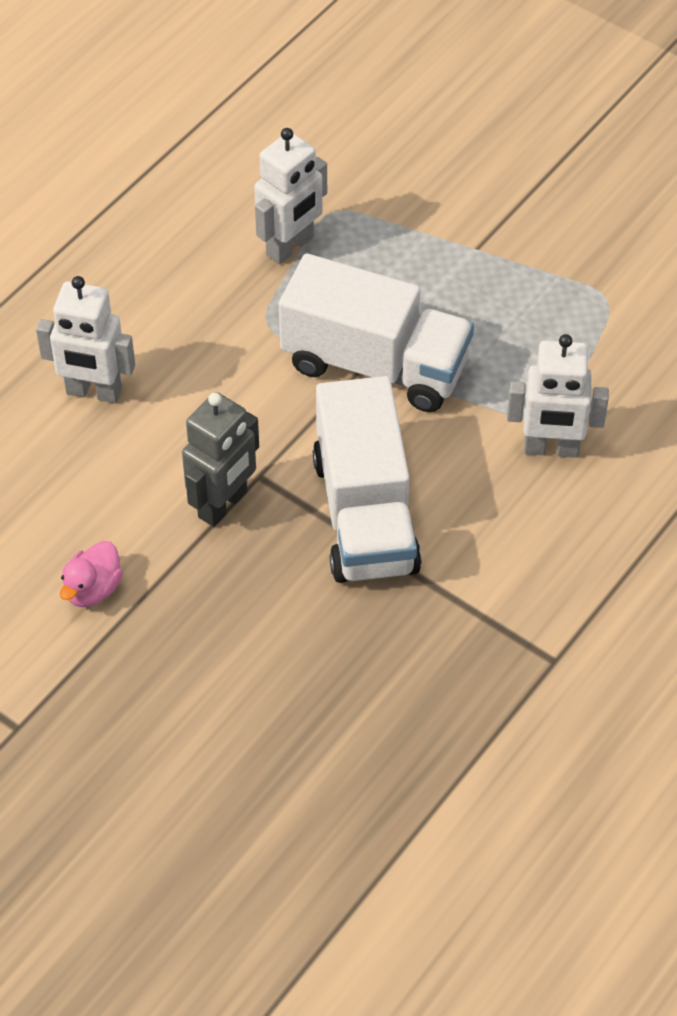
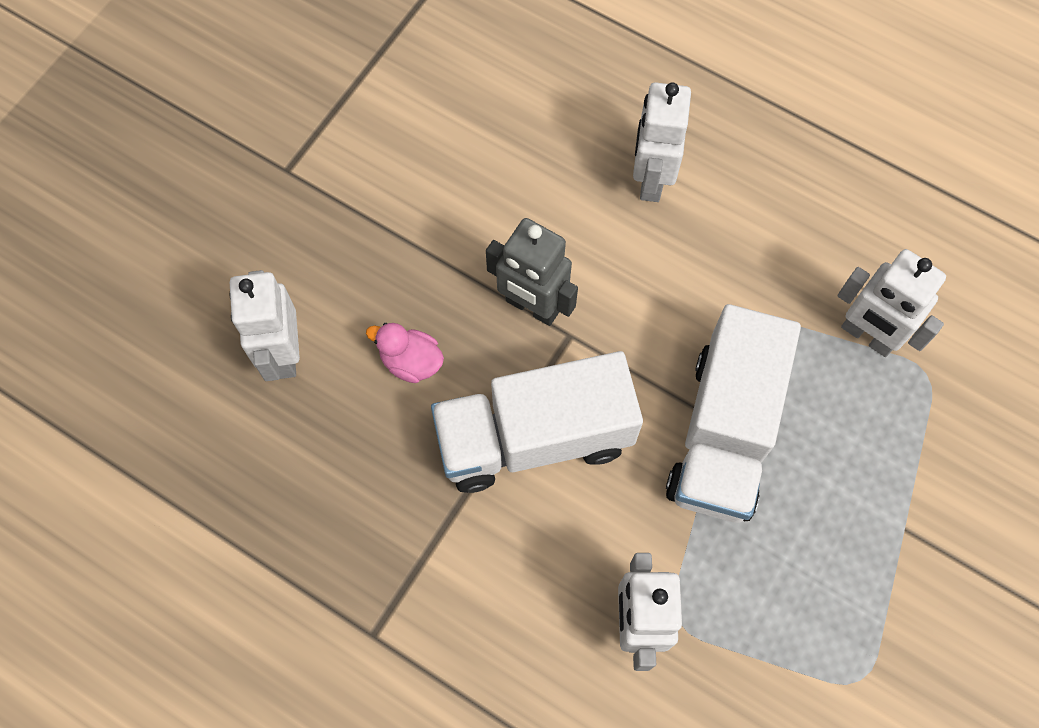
camera: 85 degrees right, 15 degrees up
pink duck [60,541,123,607] -> pink duck moved to [366,323,444,383]
none -> white robot [229,270,300,381]

